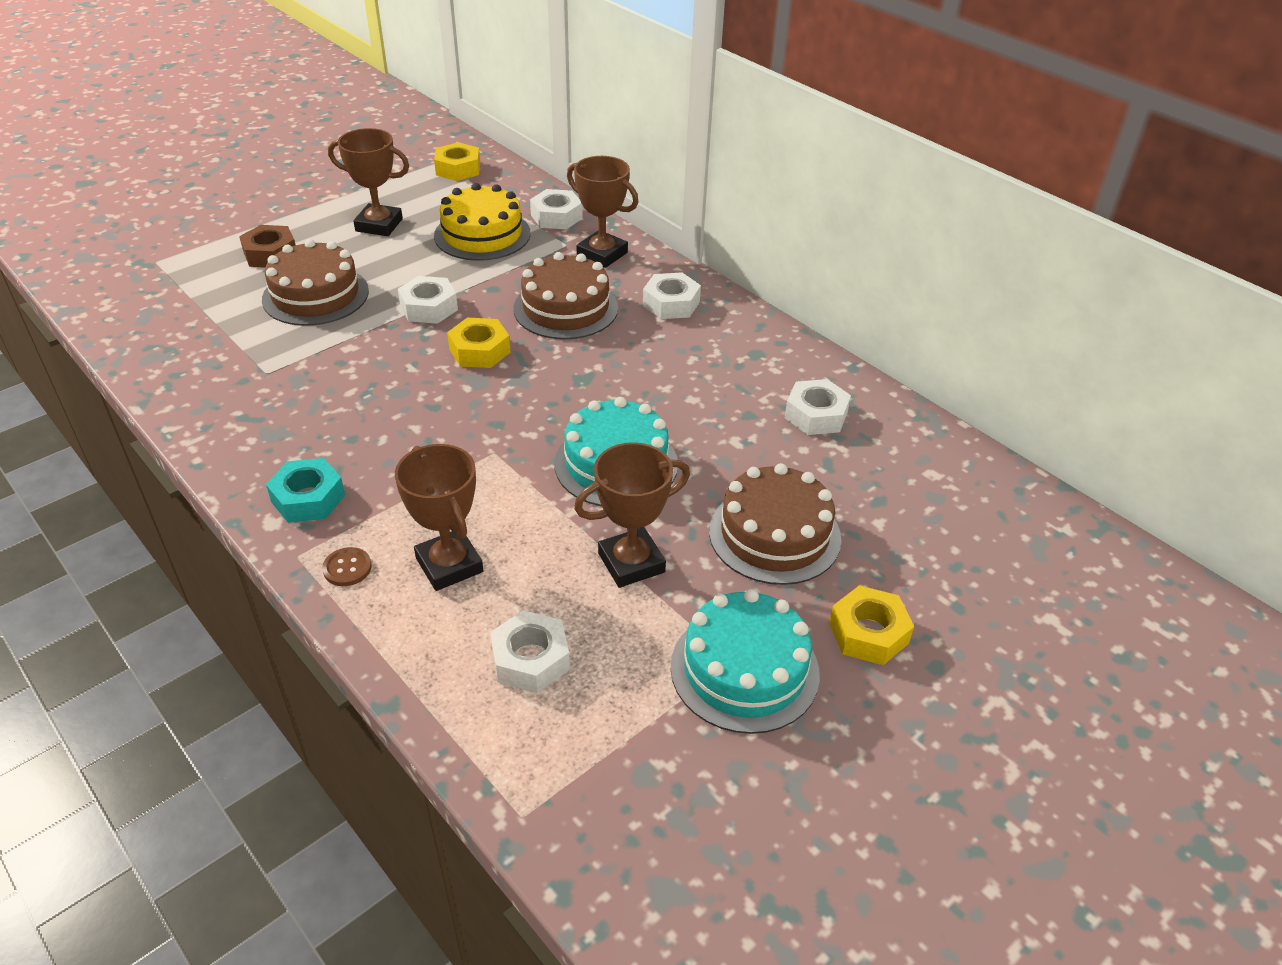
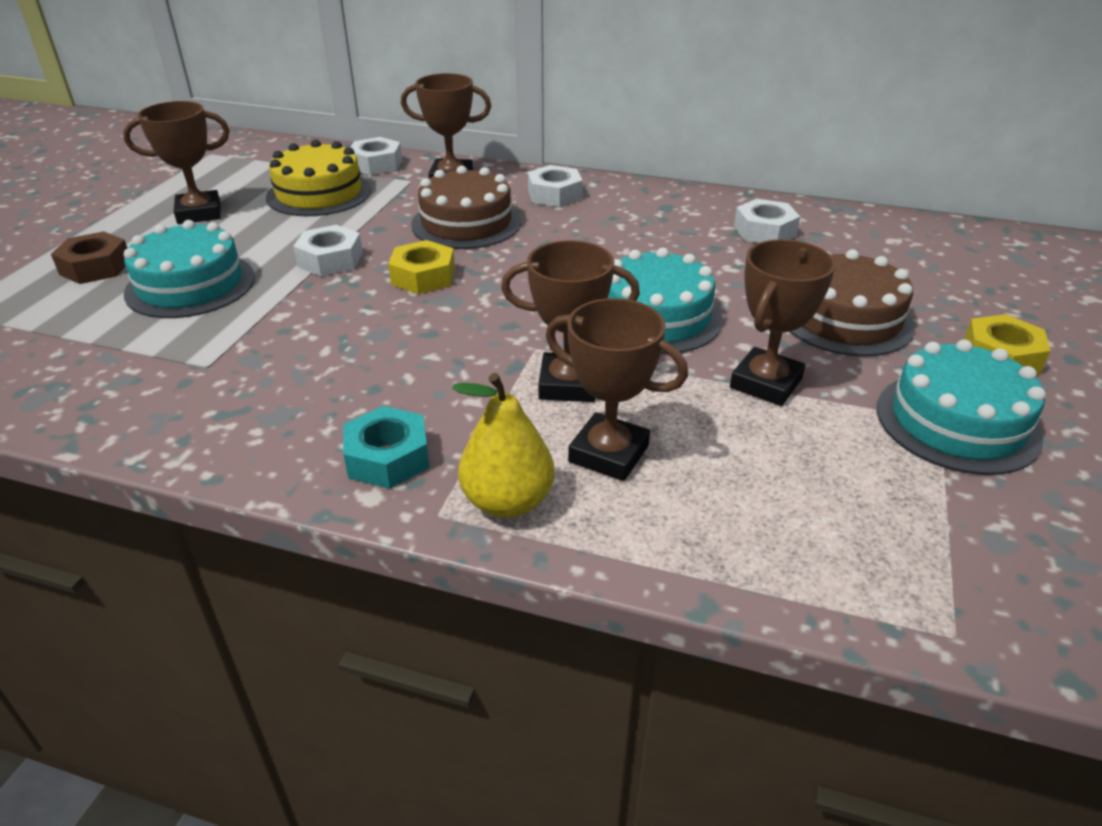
camera: 30 degrees left, 5 degrees down
brown cake [262,239,369,326] -> turquoise cake [124,220,255,318]
brown button [322,547,372,586] -> yellow pear [452,373,554,518]
yellow nut [434,142,480,181] -> none
white nut [490,610,570,693] -> none
none -> brown trophy [501,240,640,402]

